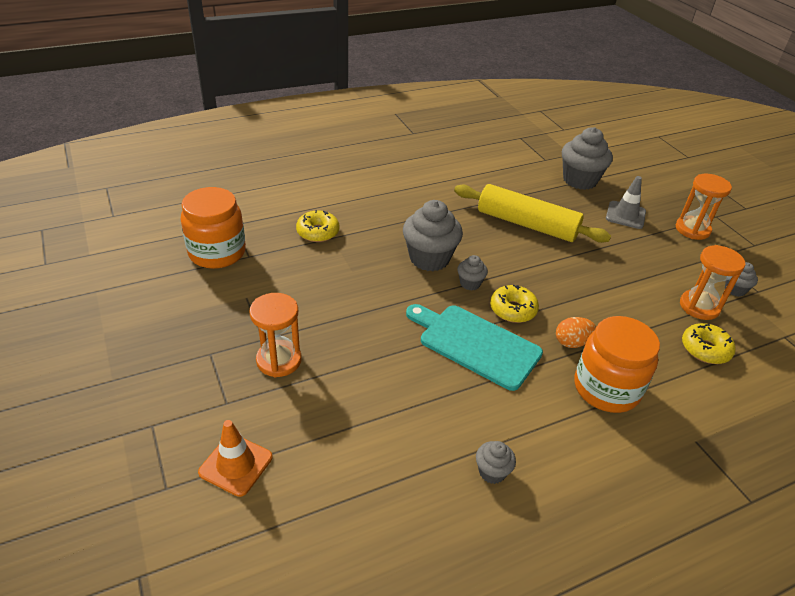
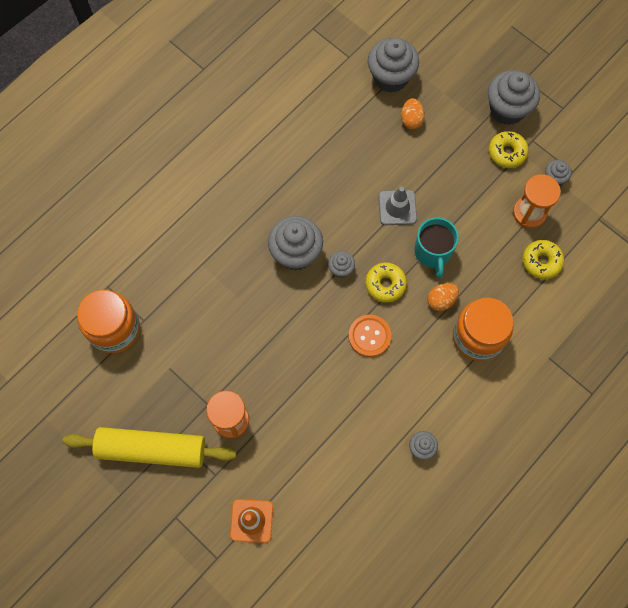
camera: 20 degrees left, 30 degrees up
yellow donut [296,210,339,242] -> yellow donut moved to [489,131,529,168]
turquoise cutting board [406,304,543,391] -> orange button [348,315,391,357]
yellow rolling pin [454,184,611,243] -> yellow rolling pin moved to [63,427,236,468]
grey traffic cone [606,176,646,229] -> grey traffic cone moved to [379,187,417,225]
orange hourglass [676,174,732,240] -> grey cupcake [488,70,540,125]
none -> orange egg [401,98,425,130]
none -> turquoise mug [415,218,459,278]

